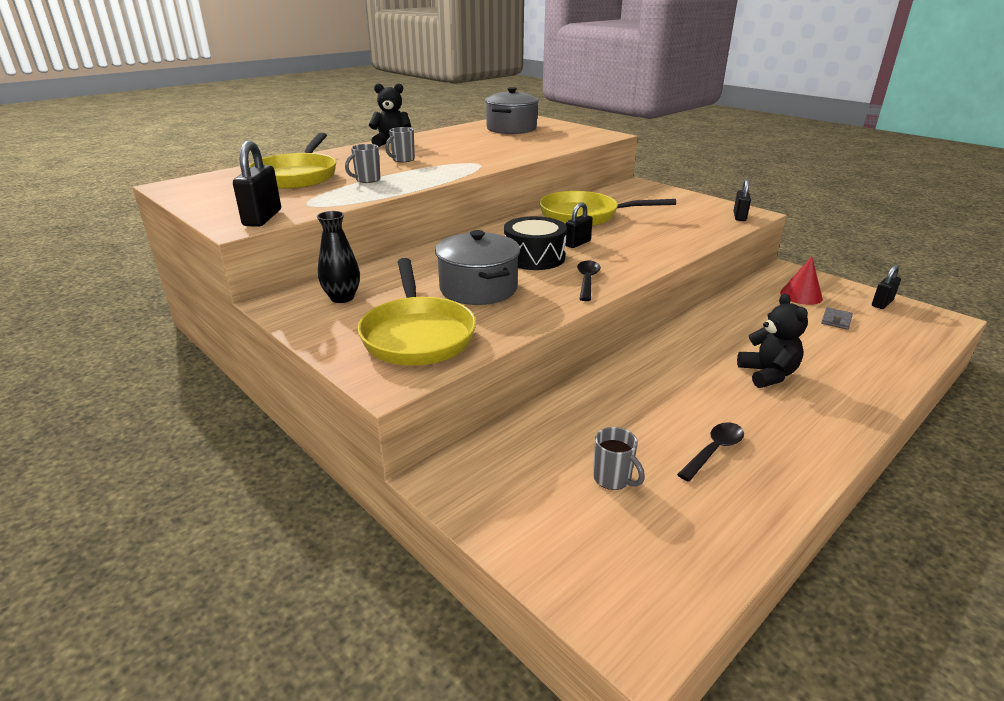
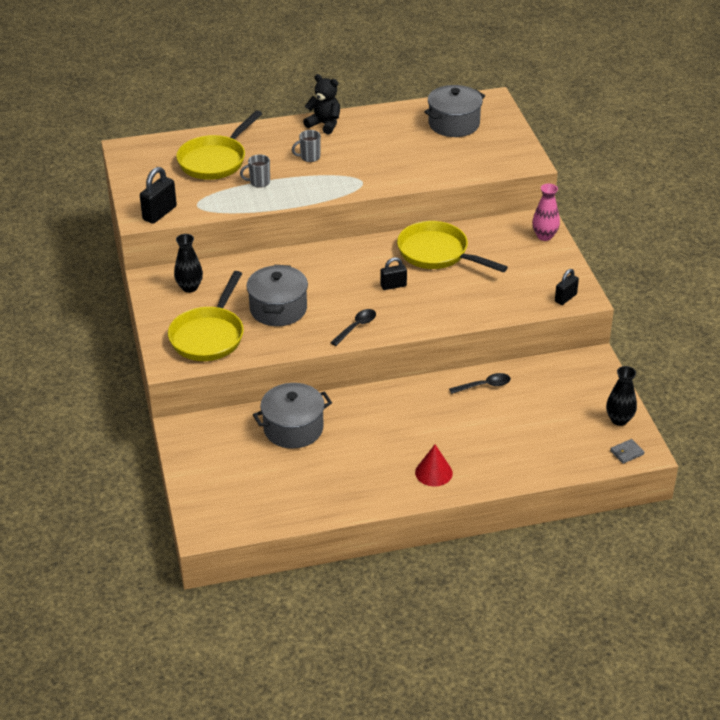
camera: 30 degrees right, 10 degrees up
black drum [504,216,567,270] -> none
grey mug [593,427,645,490] -> none
black spoon [677,422,744,482] -> black spoon moved to [449,373,511,394]
black teddy bear [737,293,808,388] -> none
red cone [780,257,823,305] -> red cone moved to [415,445,453,486]
grey wallet [821,307,853,330] -> grey wallet moved to [610,439,645,464]
black padlock [872,264,901,309] -> black vase [606,366,637,426]
none -> grey pot [253,383,332,449]
none -> pink vase [532,183,560,241]

